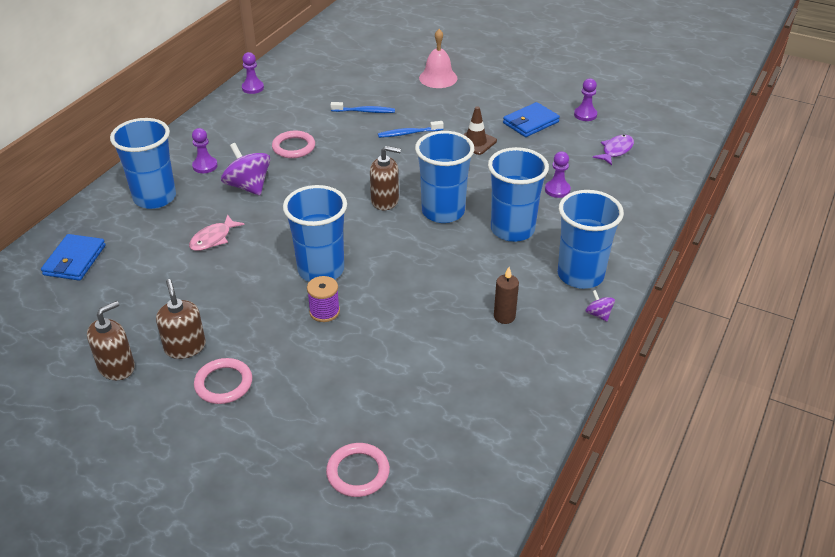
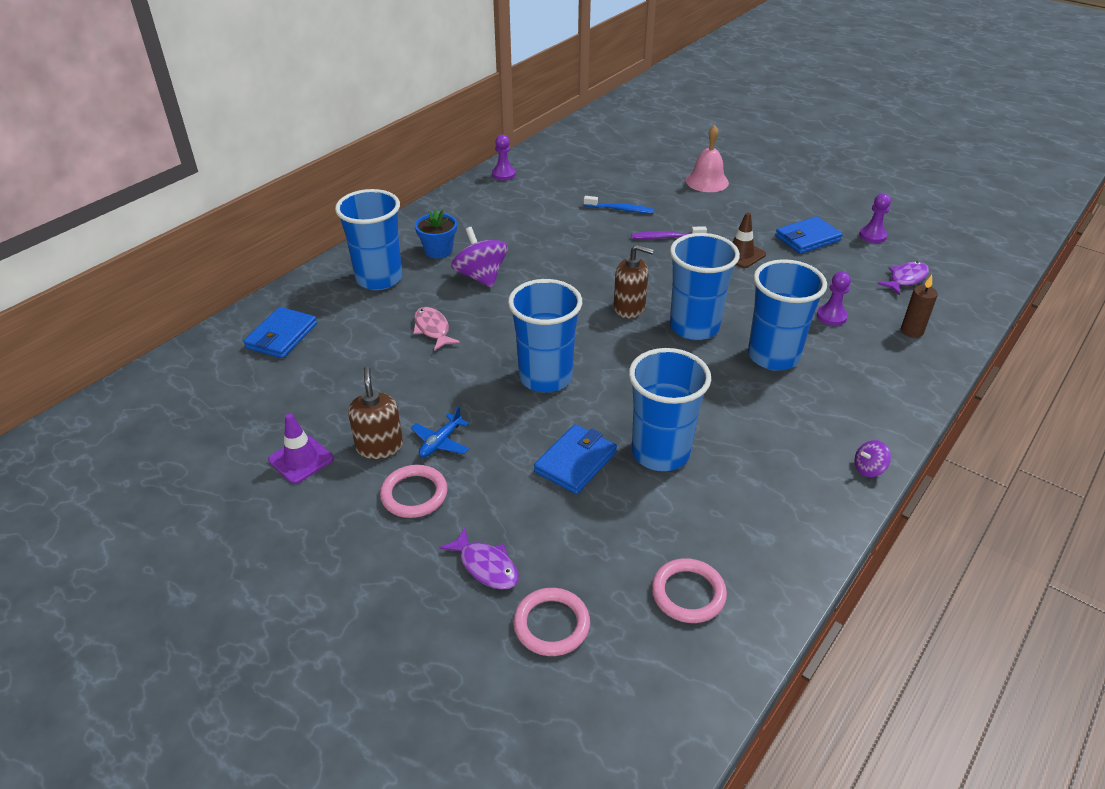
camera: 10 degrees right, 0 degrees up
brown soap dispenser [87,301,135,380] -> purple traffic cone [268,413,333,484]
pink fish [189,215,244,251] -> pink fish turned 105 degrees clockwise [413,307,460,351]
purple pawn [192,128,218,173] -> blue flower pot [415,210,457,258]
pink ring [272,131,315,158] -> pink ring moved to [652,558,727,623]
purple spool [307,276,340,322] -> none
blue toothbrush [378,121,444,138] -> purple toothbrush [632,226,707,239]
brown candle [494,267,519,324] -> brown candle moved to [901,275,938,338]
blue cup [558,190,624,289] -> blue cup moved to [629,348,711,471]
purple spinning top [586,290,615,322] -> purple spinning top turned 90 degrees counterclockwise [854,440,891,477]
none -> blue plane [411,406,469,457]
none -> purple fish [439,528,519,590]
none -> blue wallet [534,424,617,494]

